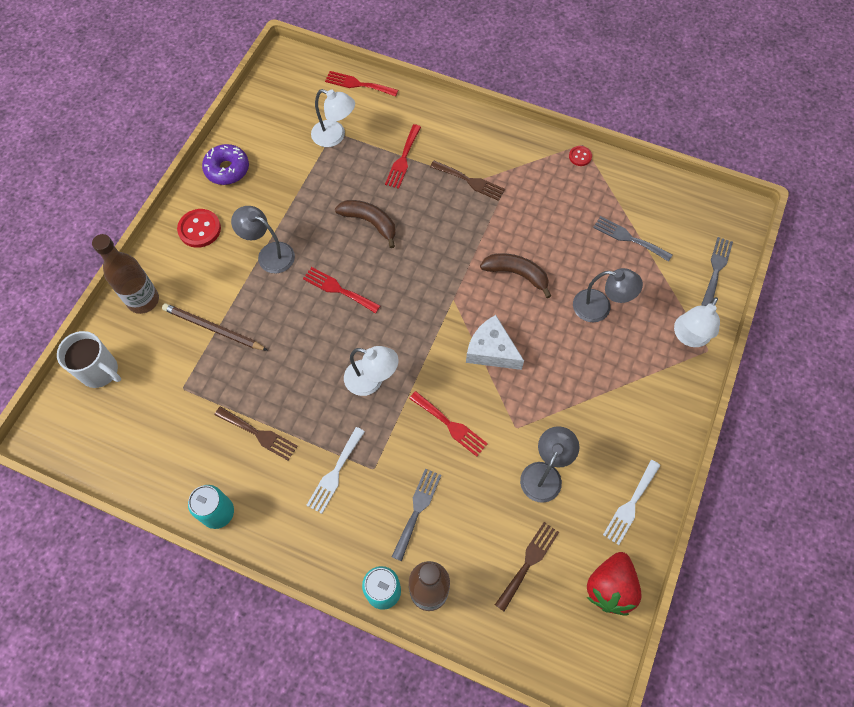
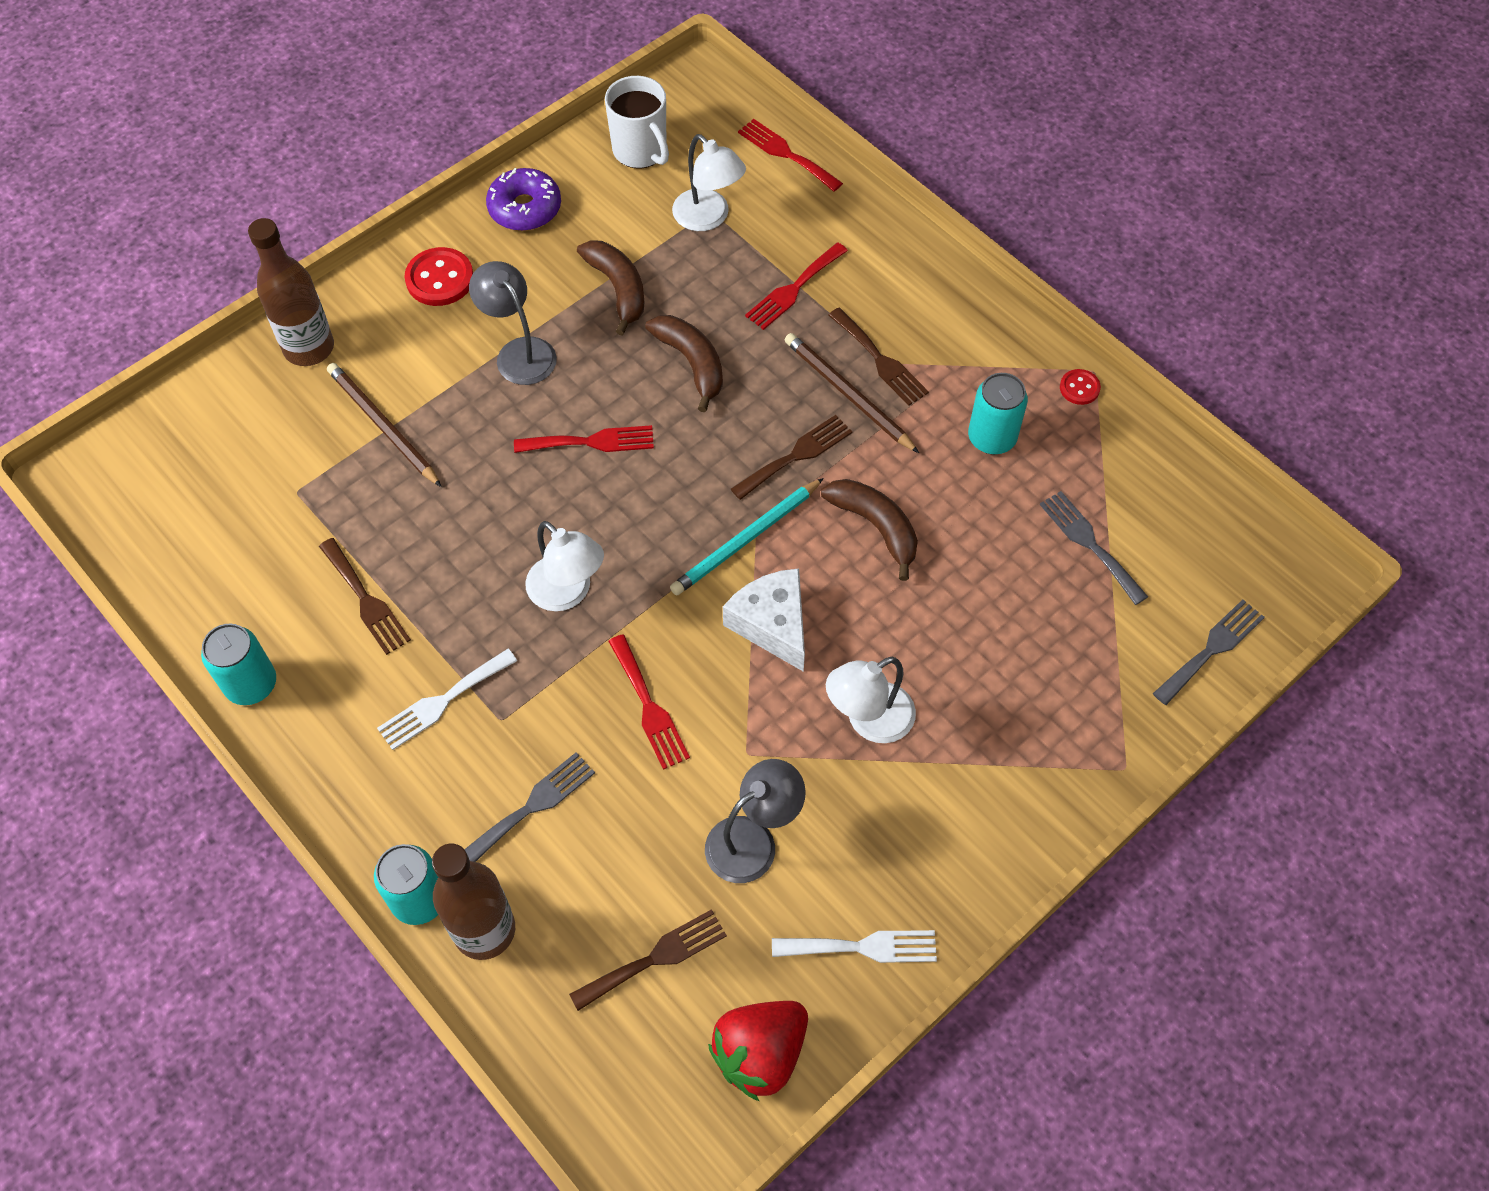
camera: 25 degrees right, 5 degrees down
white mug [57,331,121,388] -> white mug moved to [605,76,669,168]
red fork [303,267,380,313] -> red fork turned 120 degrees clockwise [514,425,654,453]
grey lamp [573,268,643,322] -> none
white fork [603,460,661,545] -> white fork turned 150 degrees counterclockwise [772,930,937,963]
white lamp [674,297,720,347] -> white lamp moved to [826,657,916,743]
none -> brown banana [577,240,644,335]
none -> turquoise pencil [670,478,824,595]
none -> brown fork [731,415,852,500]
none -> brown pencil [785,333,919,453]
none -> turquoise can [968,373,1028,454]

